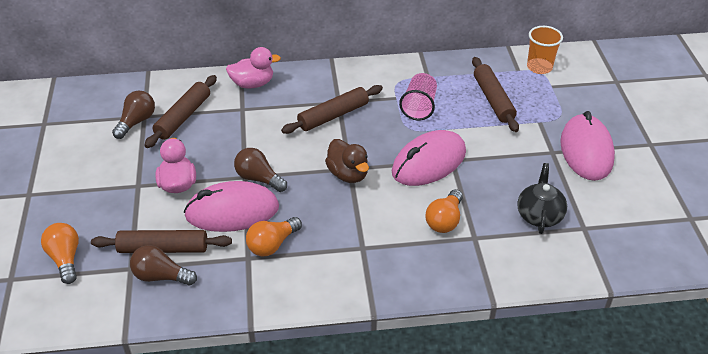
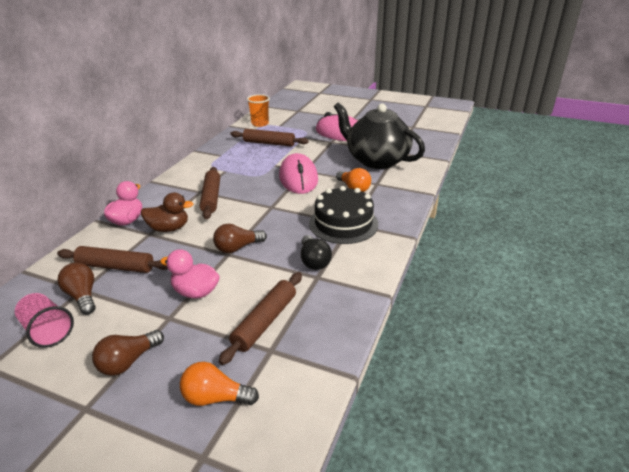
camera: 60 degrees left, 10 degrees down
brown light bulb [130,245,197,285] -> brown light bulb moved to [92,330,164,376]
brown rolling pin [144,75,217,148] -> brown rolling pin turned 45 degrees counterclockwise [57,246,168,273]
pink mouse [184,181,279,232] -> none
orange light bulb [246,217,302,256] -> black light bulb [301,235,332,270]
brown duck [325,139,369,183] -> brown duck moved to [141,193,193,232]
pink cup [399,73,437,121] -> pink cup moved to [15,293,74,348]
black teapot [517,163,567,234] -> black teapot [334,102,425,169], size x2.00
none -> black cake [309,186,378,244]

